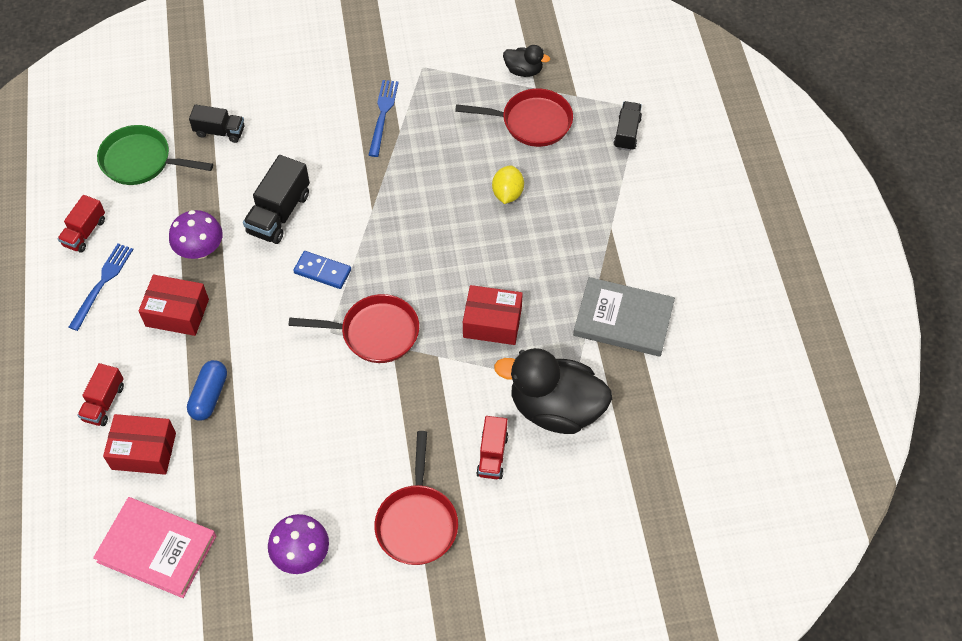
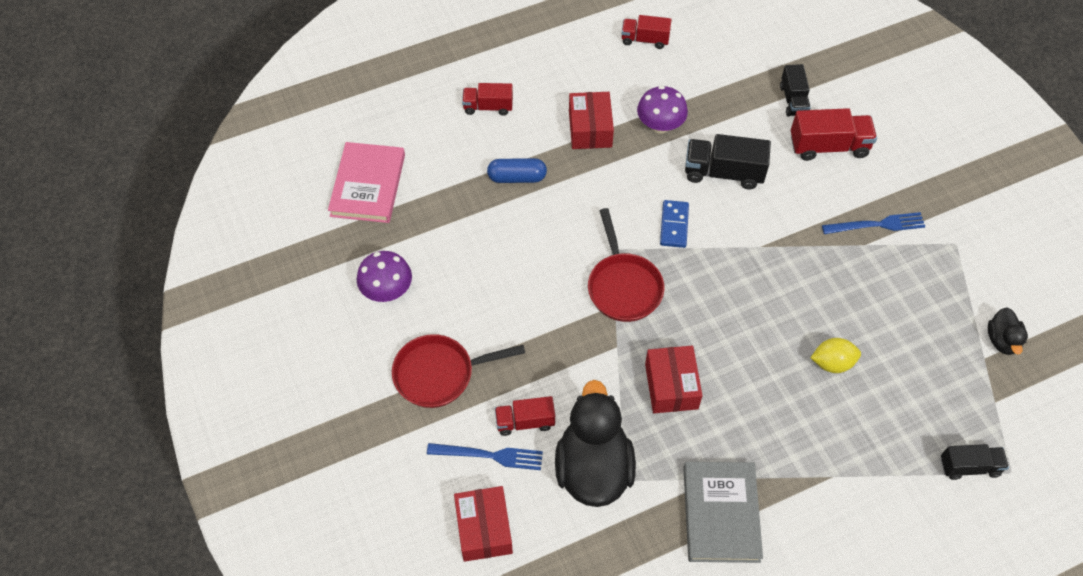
camera: 75 degrees right, 0 degrees up
blue fork [69,243,134,331] -> blue fork moved to [427,443,543,470]
green pan [97,125,213,185] -> none
red box [103,414,176,475] -> red box moved to [454,486,513,562]
red pan [455,88,573,147] -> none
none -> red truck [791,108,877,161]

